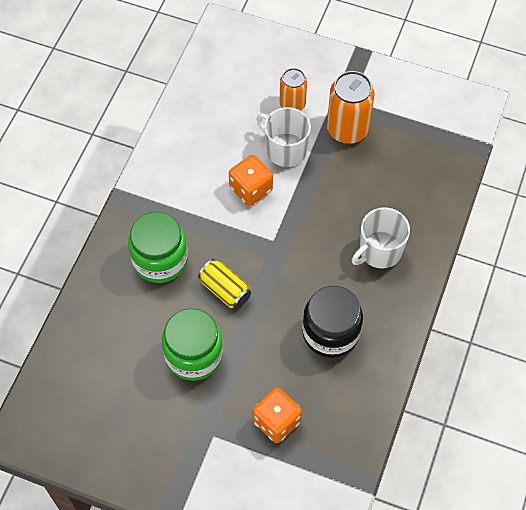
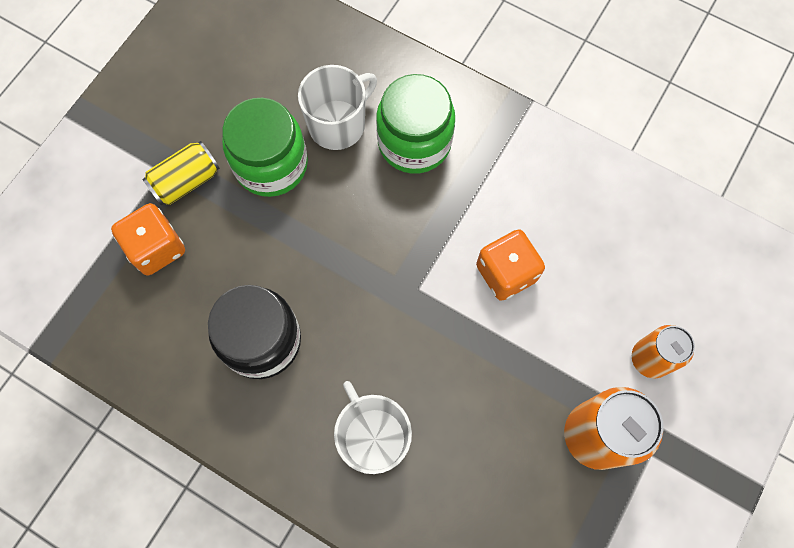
camera: 100 degrees right, 10 degrees up
yellow can [198,259,251,309] -> yellow can moved to [142,141,220,205]
white mug [257,107,311,167] -> white mug moved to [298,65,377,150]

